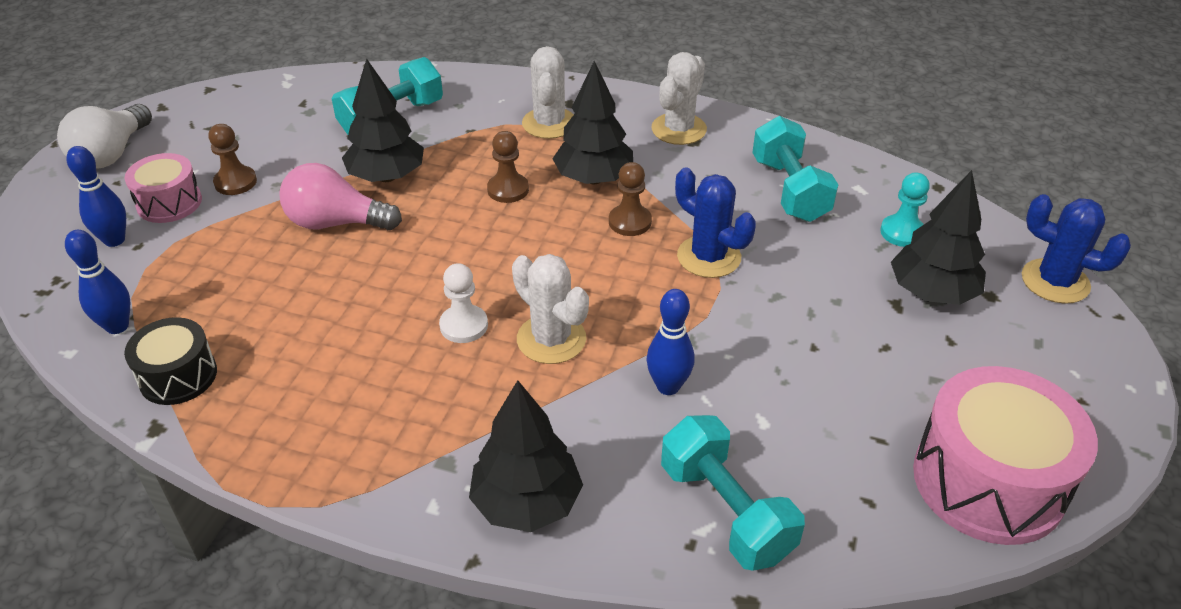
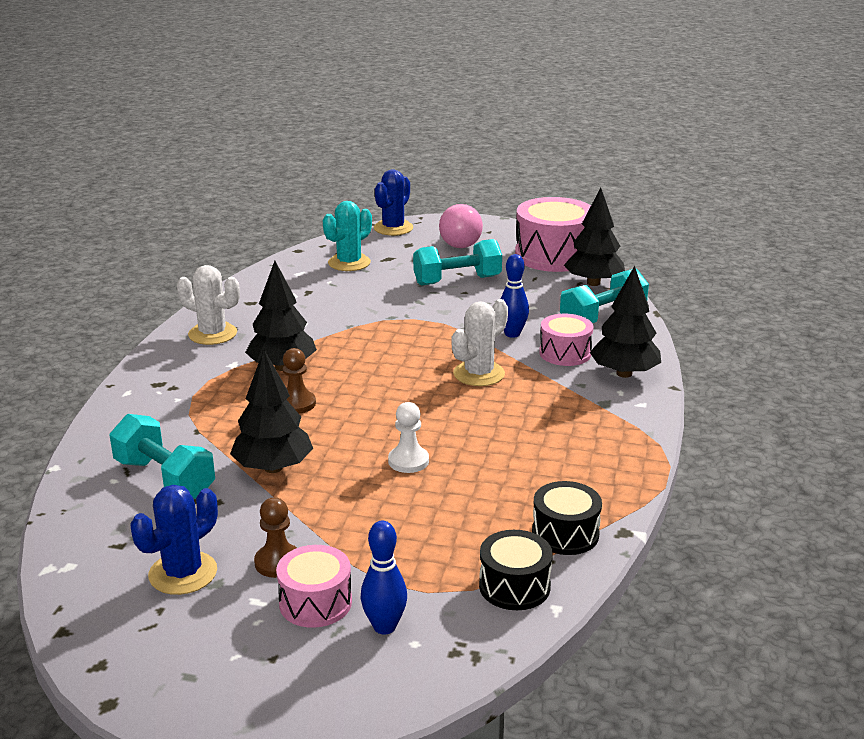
camera: 95 degrees left, 15 degrees down
white light bulb [57,104,152,169] -> none
blue bowling pin [65,230,130,334] -> black drum [479,530,553,610]
pink light bulb [279,163,402,230] -> pink light bulb moved to [439,204,483,248]
white pawn [439,263,488,343] -> white pawn moved to [388,402,429,473]
white cactus [522,46,574,139] -> none
brown pawn [609,162,652,236] -> none
blue cactus [675,167,756,278] -> blue cactus moved to [130,485,218,595]
turquoise dumbbell [752,116,838,222] -> turquoise dumbbell moved to [413,239,502,286]
turquoise pawn [880,172,930,247] -> turquoise cactus [323,201,372,271]
black tree [891,170,986,305] -> black tree moved to [564,188,625,286]
none -> pink drum [539,314,593,366]

